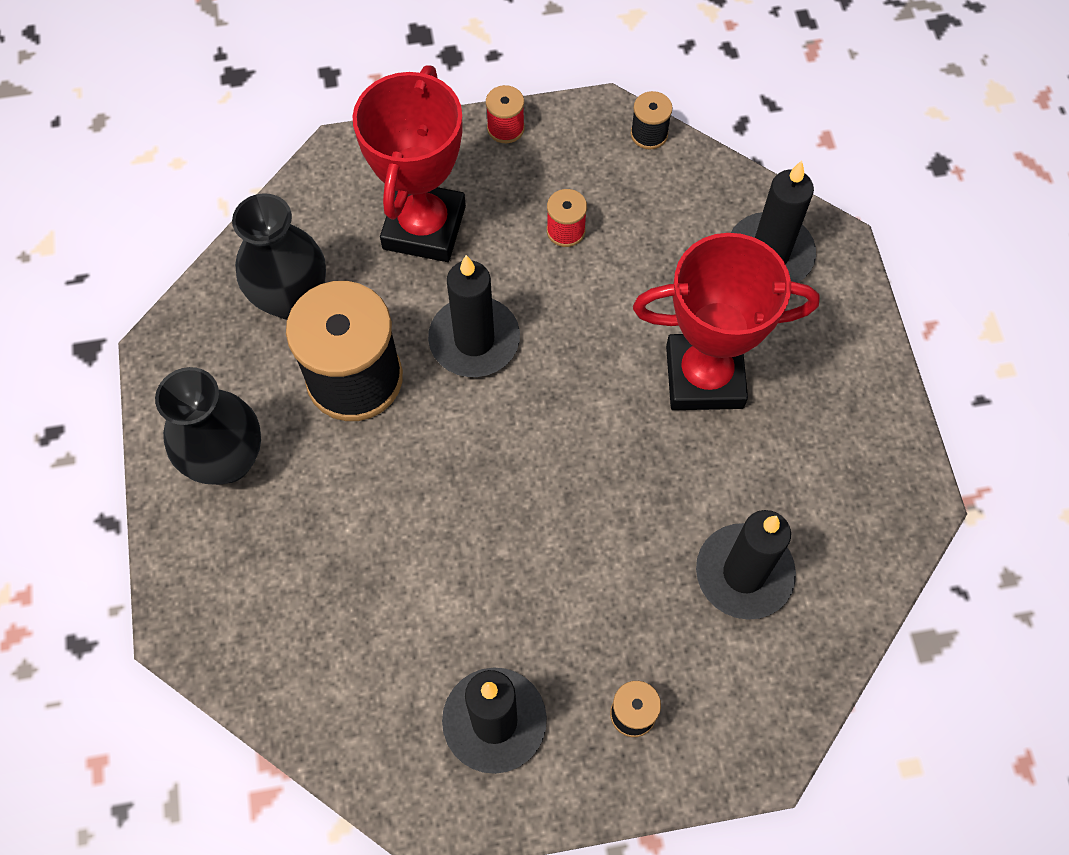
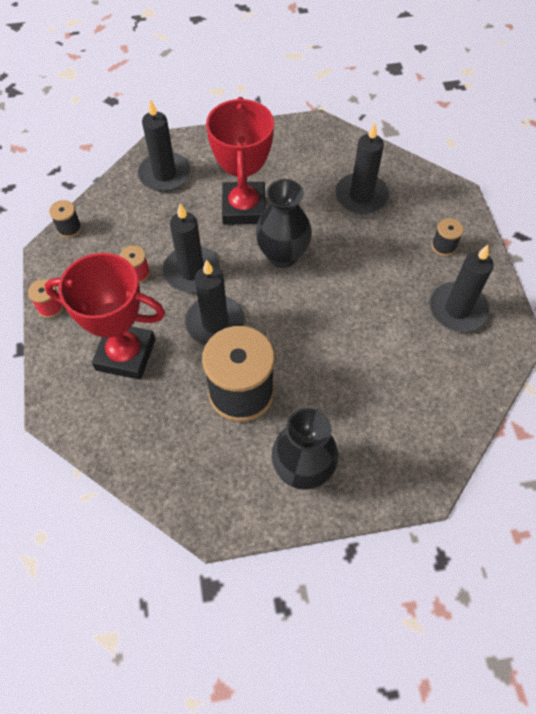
camera: 90 degrees left, 5 degrees down
black vase [232,193,326,320] -> black vase moved to [256,179,312,268]
none -> black candle [163,203,220,292]

